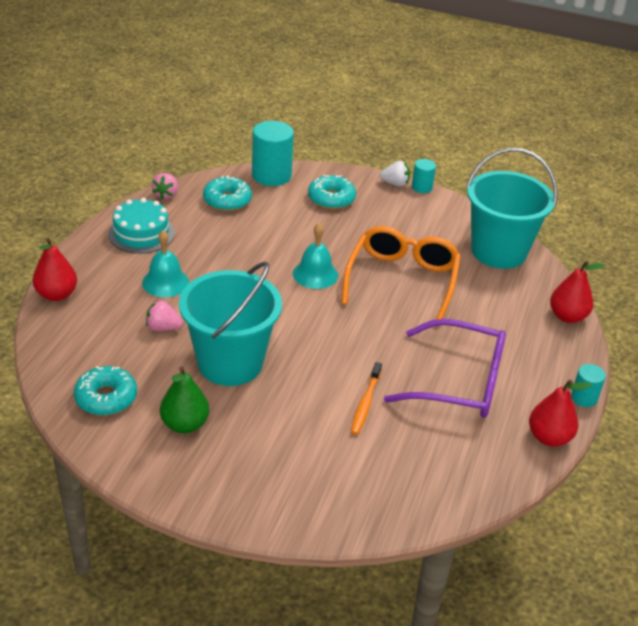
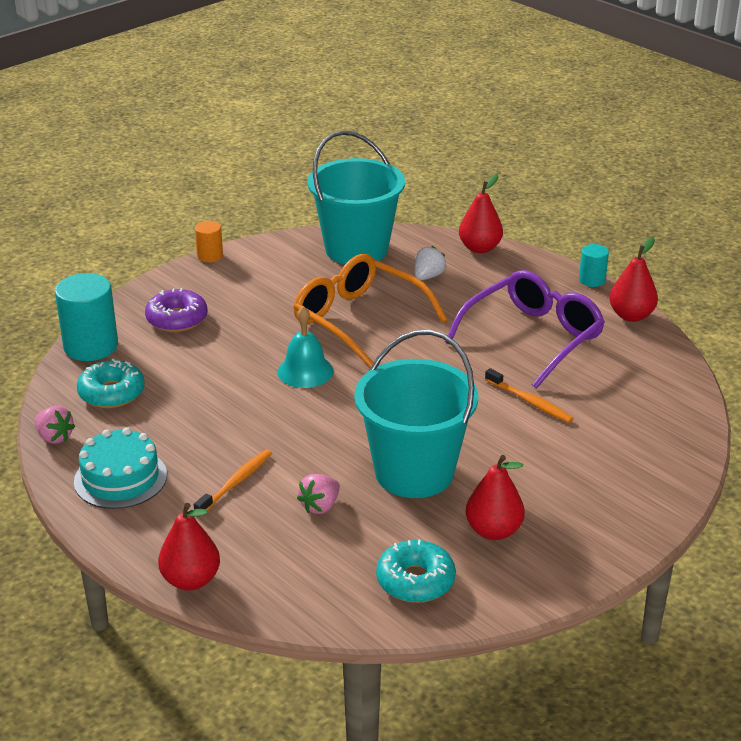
camera: 60 degrees left, 5 degrees down
turquoise bell [142,230,189,297] -> orange toothbrush [194,450,272,511]
green pear [160,366,209,433] -> red pear [466,455,525,540]
turquoise donut [308,175,356,209] -> purple donut [145,288,207,332]
white strawberry [380,161,410,187] -> white strawberry moved to [414,246,446,280]
turquoise cylinder [412,159,436,193] -> orange cylinder [195,221,223,262]

